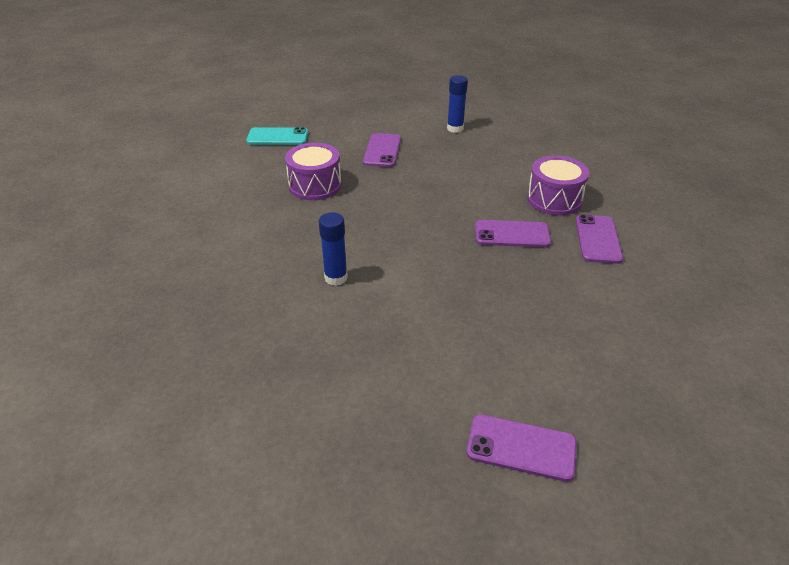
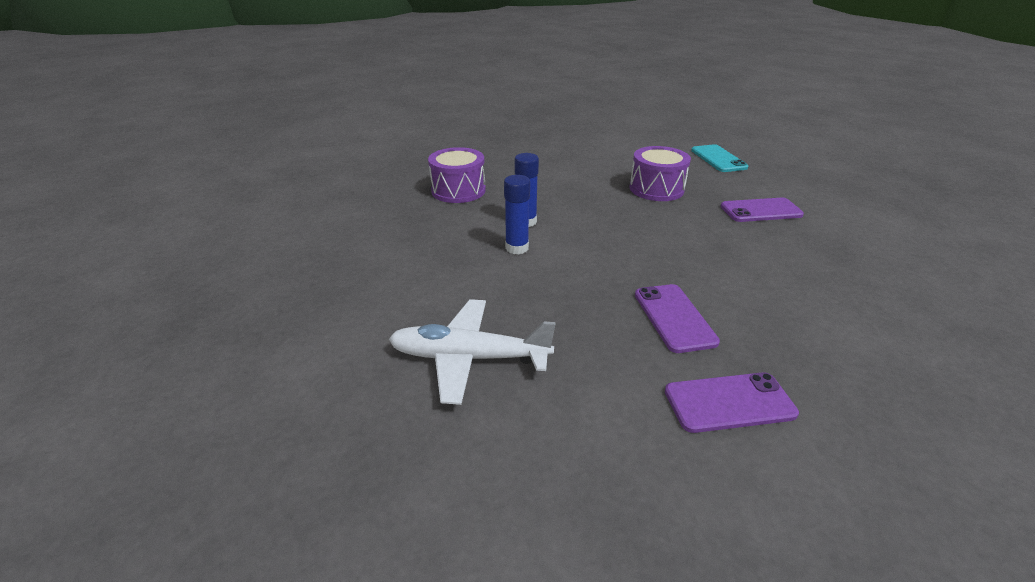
camera: 75 degrees right, 5 degrees down
blue glue stick [447,75,468,133] -> blue glue stick moved to [504,175,530,255]
purple phone [466,414,577,482] -> none
purple drum [527,155,589,215] -> purple drum moved to [428,147,486,203]
none -> white plane [389,299,556,405]

